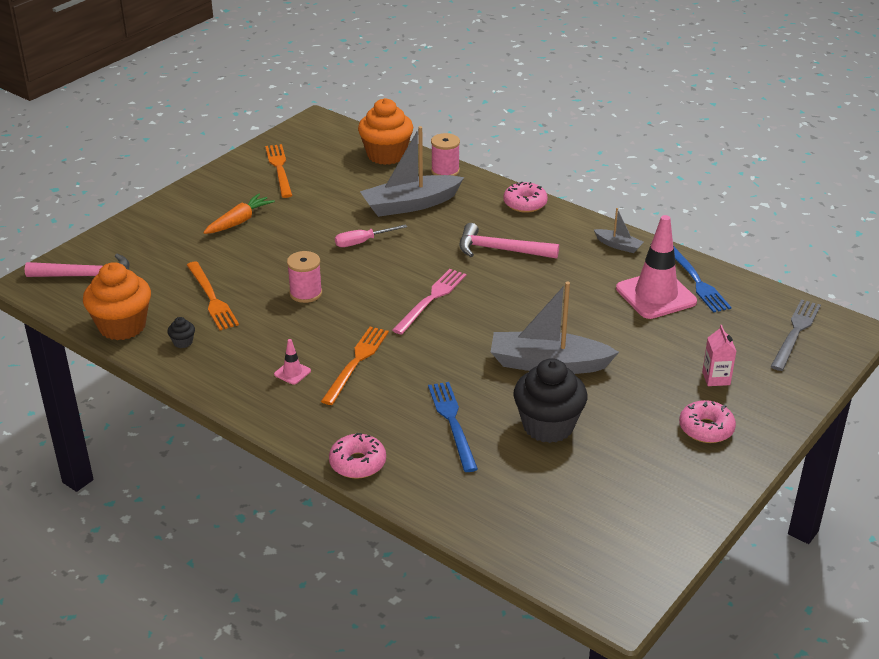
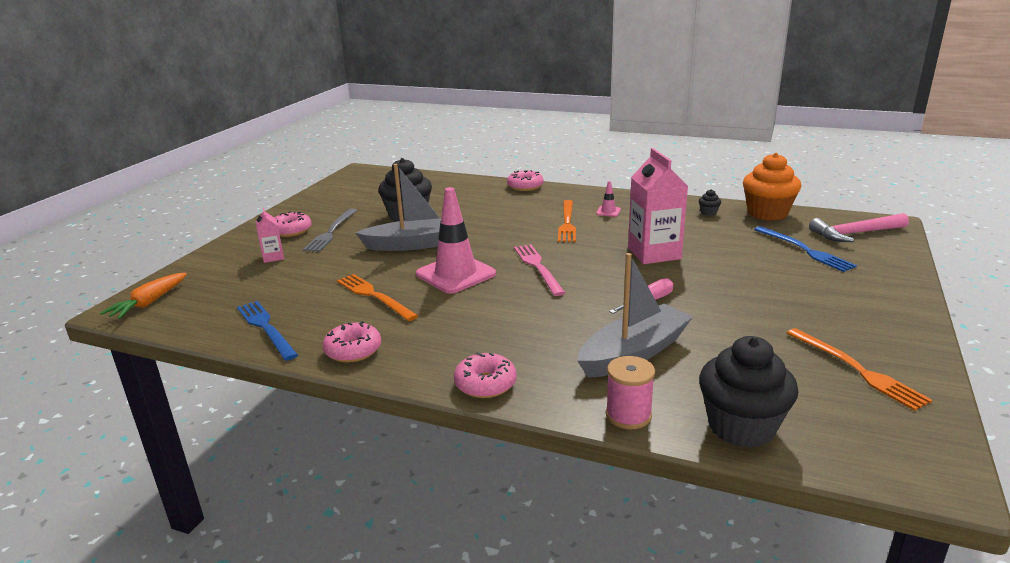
camera: 165 degrees right, 10 degrees down
orange fork [187,261,239,330] -> orange fork moved to [337,274,418,321]
orange carrot [203,194,275,234] -> orange carrot moved to [100,273,187,319]
pink spool [287,251,322,303] -> pink carton [628,148,688,264]
orange cupcake [358,98,413,165] -> black cupcake [699,336,798,448]
pink fork [392,269,466,335] -> pink fork turned 150 degrees clockwise [514,244,565,296]
blue fork [428,382,478,472] -> blue fork moved to [754,226,857,272]
pink hammer [460,223,559,259] -> none
grey boat [594,208,644,253] -> pink donut [322,321,381,363]
pink traffic cone [616,215,697,319] -> pink traffic cone moved to [416,187,496,294]
grey fork [770,299,821,371] -> grey fork moved to [303,208,357,252]

